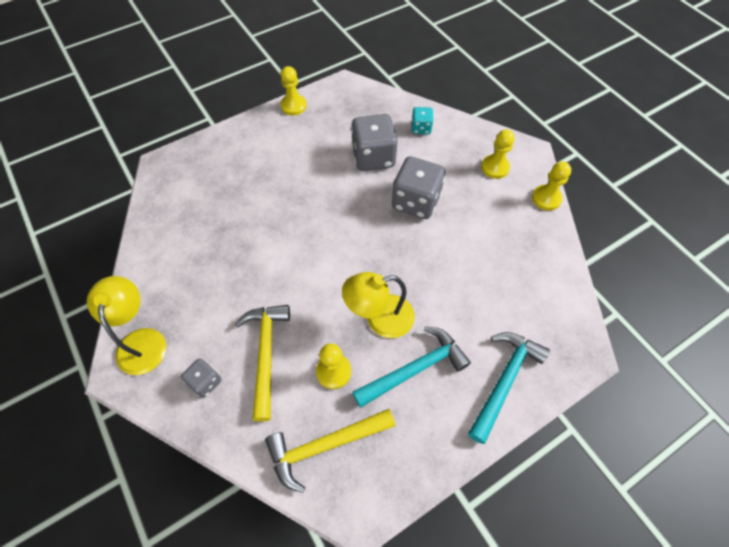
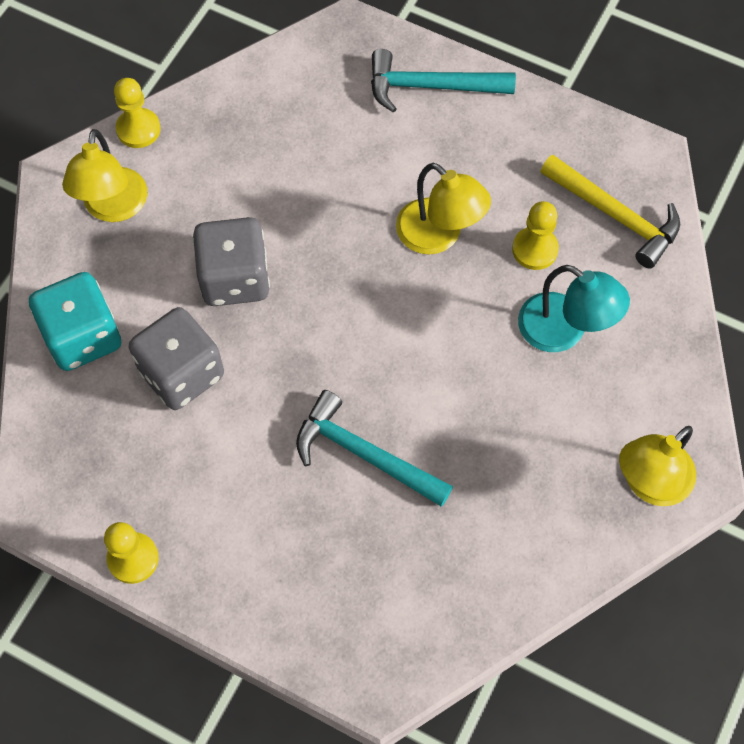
camera: 120 degrees left, 5 degrees up
grey dice [181,358,221,398] -> none
yellow hammer [235,305,290,422] -> turquoise lamp [518,265,630,352]
turquoise hammer [352,326,471,408] -> turquoise hammer moved to [296,390,453,507]
turquoise dice [411,107,433,134] -> turquoise dice [29,272,121,371], size x1.92
yellow pawn [481,129,515,179] -> yellow lamp [62,129,147,222]

